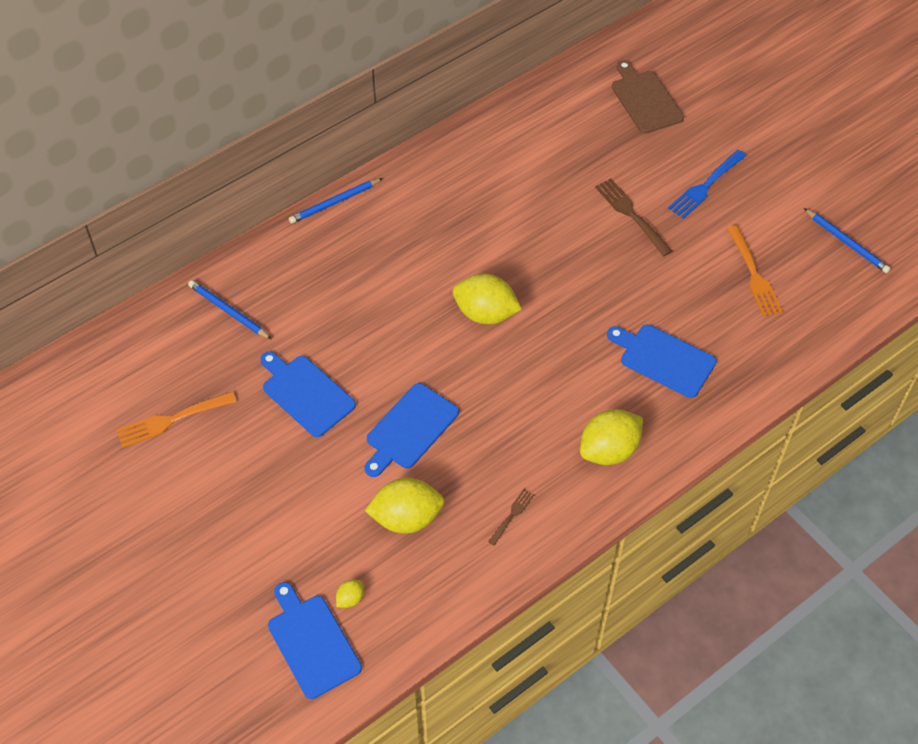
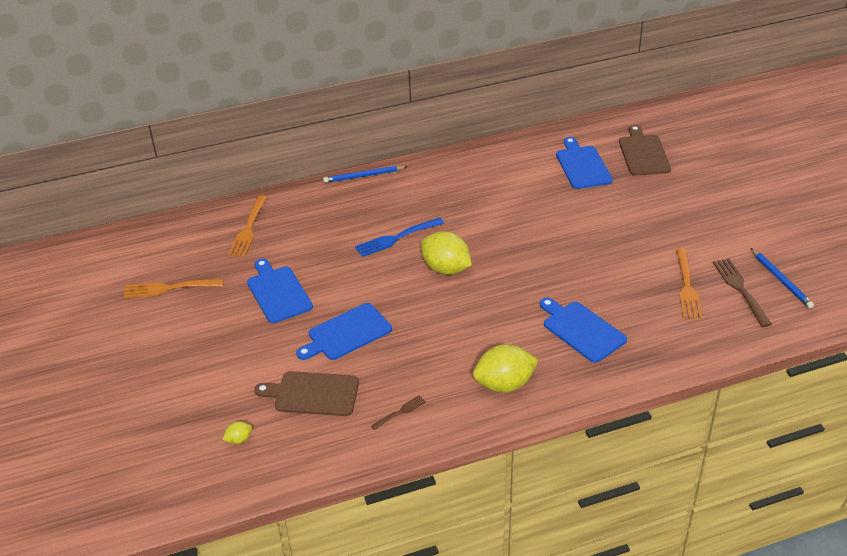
camera: 20 degrees right, 15 degrees down
blue pencil [188,280,271,339] -> orange fork [228,195,267,257]
blue cutting board [268,582,362,699] -> blue cutting board moved to [556,137,613,189]
yellow lemon [365,478,445,534] -> brown cutting board [254,371,359,416]
brown fork [595,178,672,256] -> brown fork moved to [713,258,772,327]
blue fork [668,150,746,219] -> blue fork moved to [355,218,444,257]

